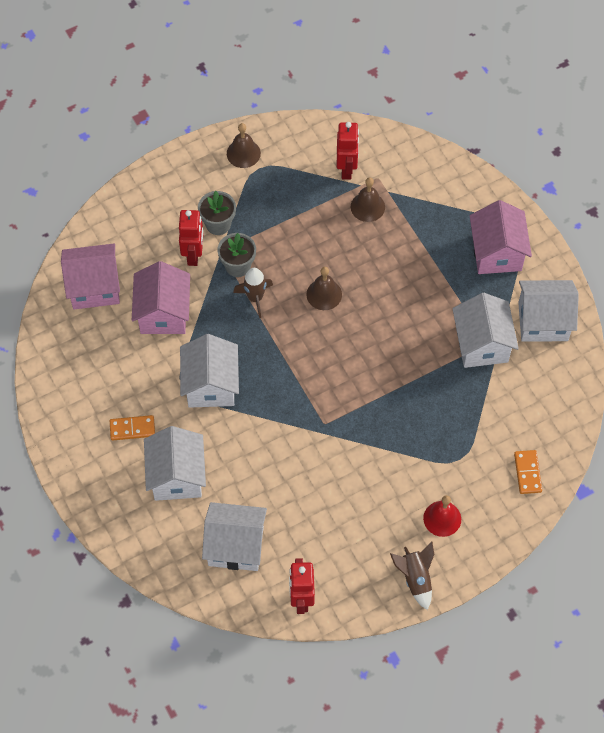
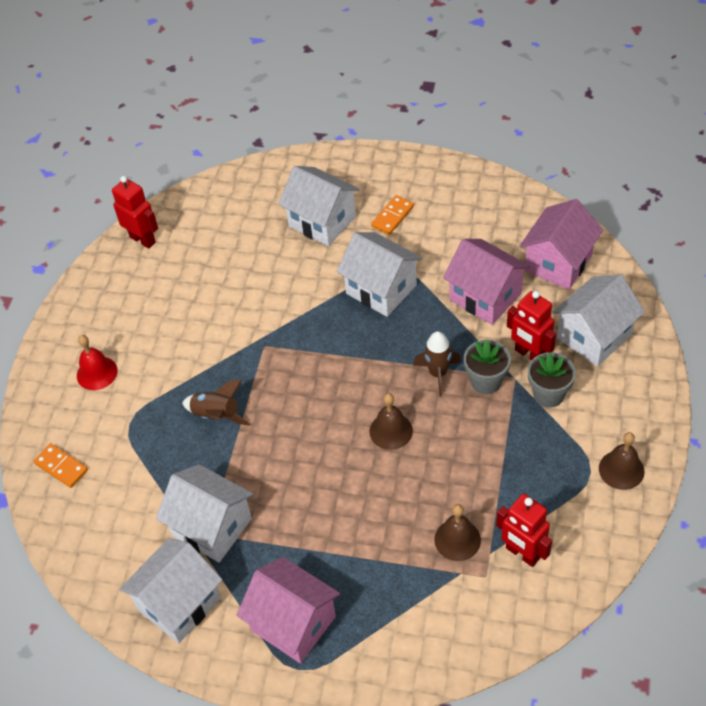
camera: 135 degrees right, 10 degrees down
white house [202,502,267,571] -> white house moved to [553,275,645,366]
brown rocket [390,541,434,610] -> brown rocket moved to [182,380,250,426]

